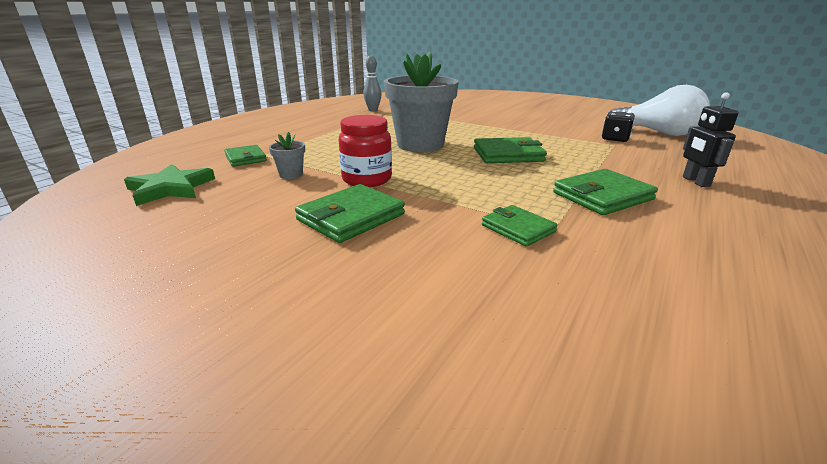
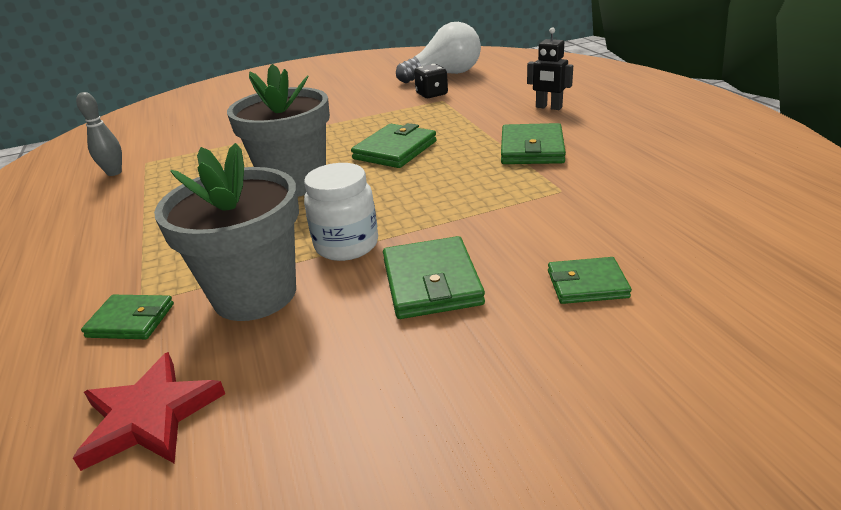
camera: 50 degrees left, 5 degrees up
green star [124,164,215,206] -> red star [73,352,225,471]
grey flower pot [269,132,305,179] -> grey flower pot [154,143,299,321], size x2.47
red jar [339,115,392,187] -> white jar [304,163,378,261]
green wallet [482,205,557,247] -> green wallet moved to [548,257,632,304]

